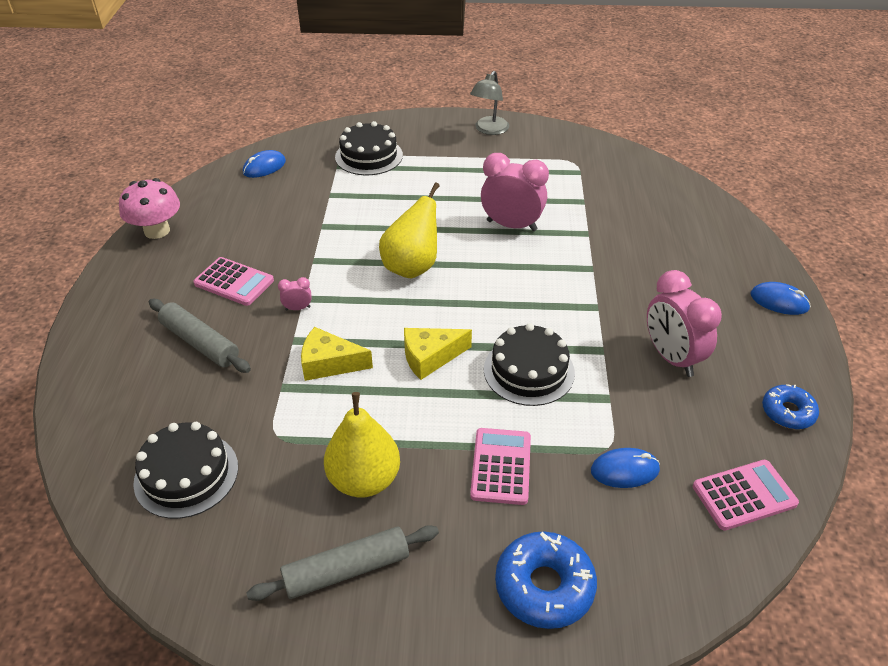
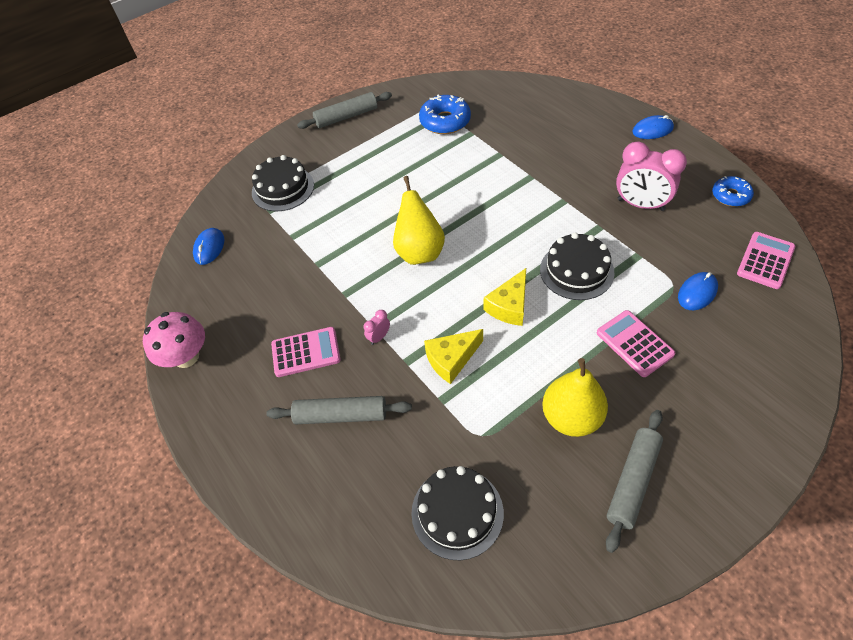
camera: 35 degrees left, 10 degrees up
grey lamp [470,71,509,135] -> grey rolling pin [297,92,392,129]
pink clock [481,153,549,231] -> none
blue donut [495,532,597,629] -> blue donut moved to [419,94,471,134]

